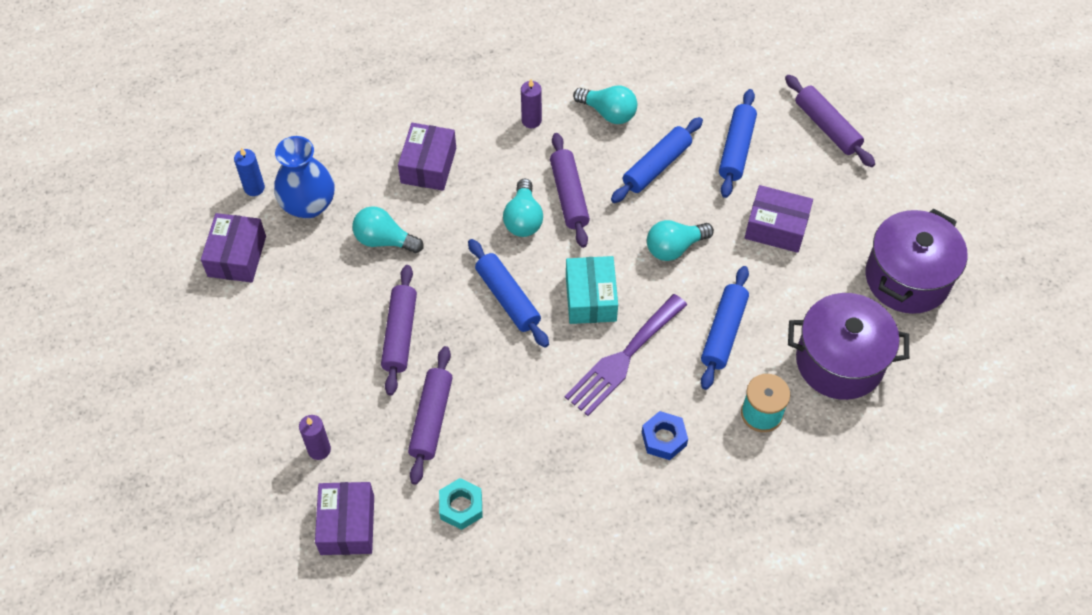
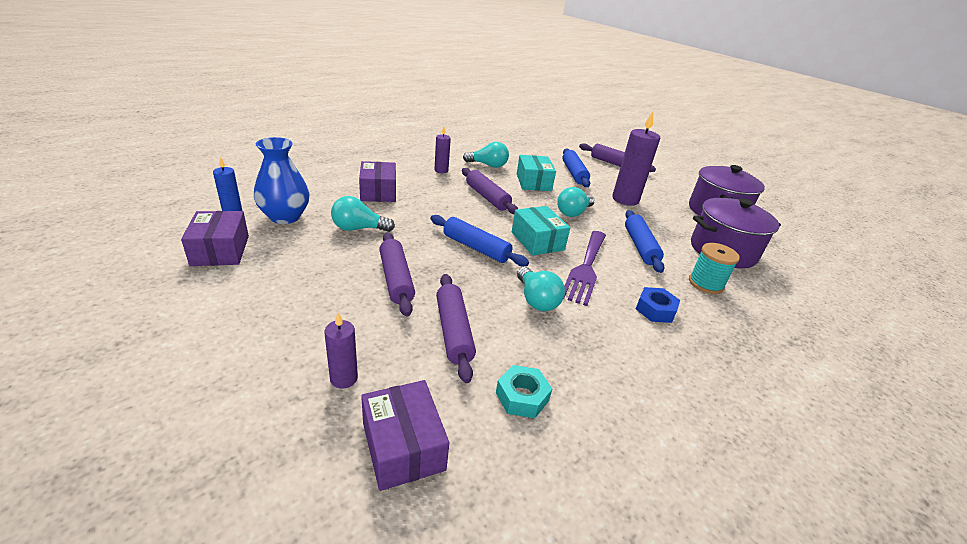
camera: 25 degrees left, 25 degrees down
turquoise light bulb [503,179,543,237] -> turquoise light bulb moved to [517,267,565,311]
blue rolling pin [611,117,703,203] -> turquoise box [517,155,556,191]
purple box [745,185,813,253] -> purple candle [612,112,660,206]

